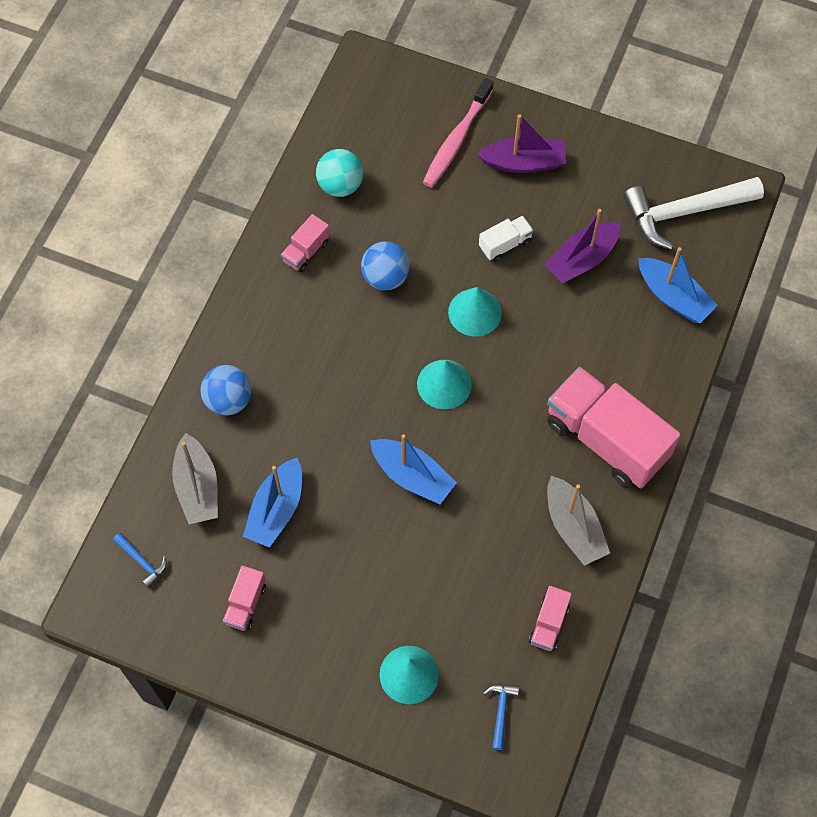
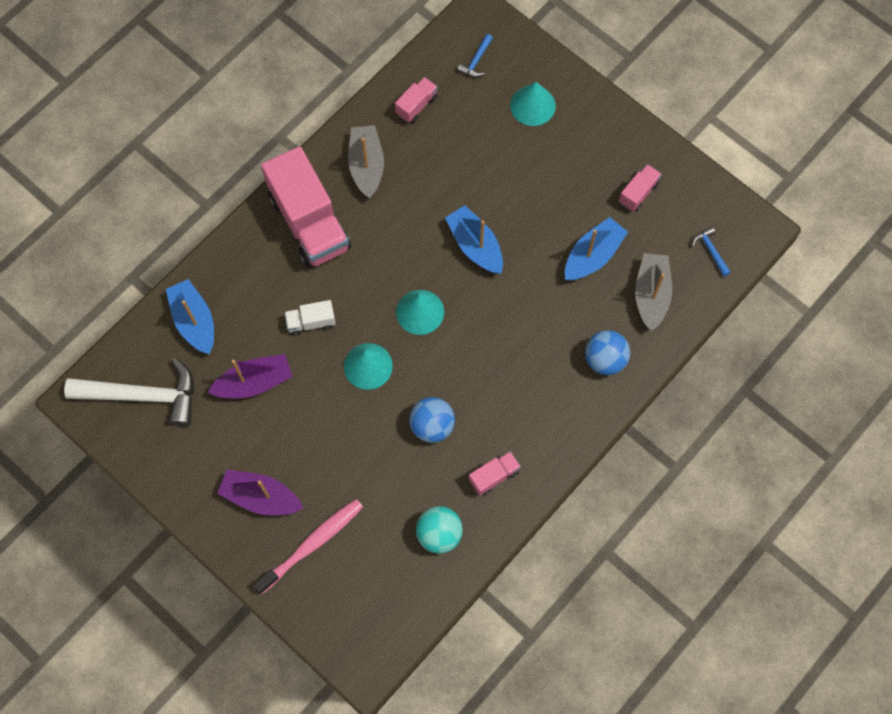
camera: 160 degrees left, 5 degrees up
white truck [479,216,534,262] -> white truck moved to [284,300,336,336]

